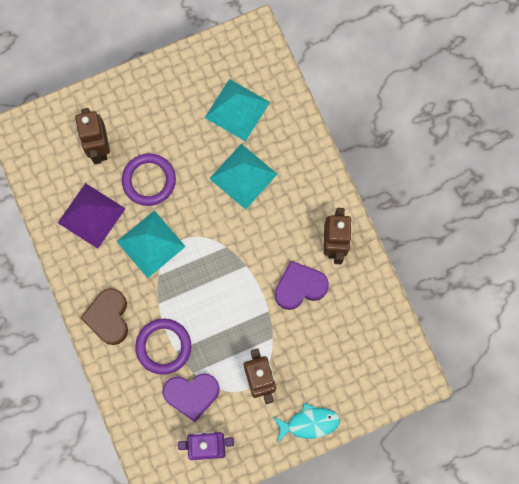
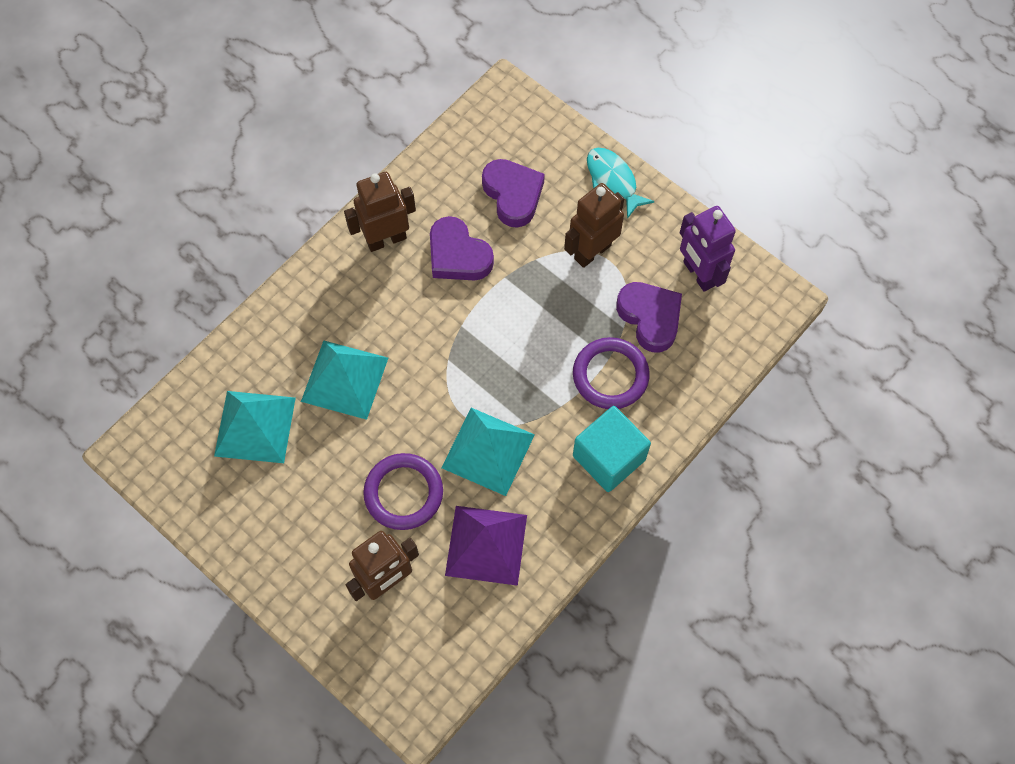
camera: 115 degrees left, 10 degrees down
brown heart [81,288,128,345] -> turquoise cube [573,406,651,492]
none -> purple heart [482,159,545,228]

